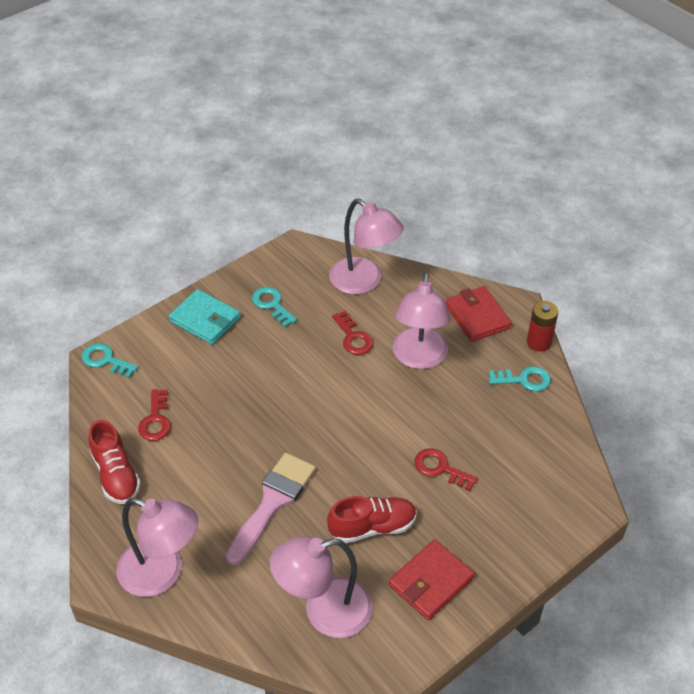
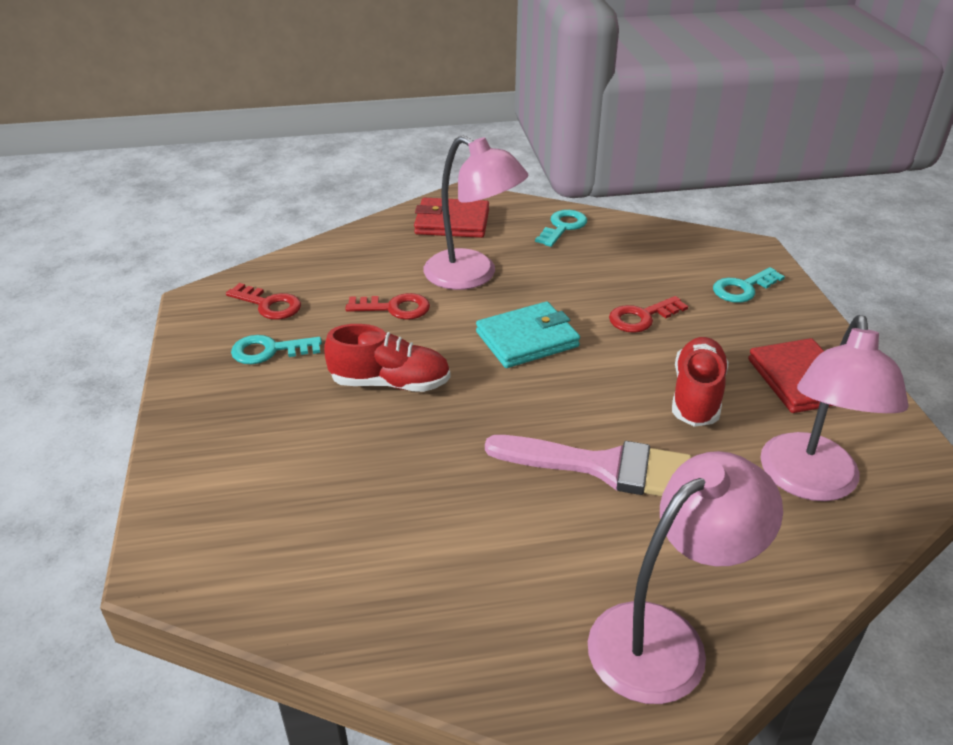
camera: 60 degrees left, 10 degrees down
turquoise key [82,343,138,378] -> turquoise key moved to [713,267,785,303]
red shoe [89,420,141,504] -> red shoe moved to [324,324,450,392]
red key [138,389,171,441] -> red key moved to [226,283,301,320]
turquoise wallet [169,289,241,345] -> turquoise wallet moved to [476,301,580,368]
pink brush [226,453,316,565] -> pink brush turned 135 degrees clockwise [485,435,692,496]
pink lamp [329,199,404,294] -> none
red battery [527,301,558,352] -> none

